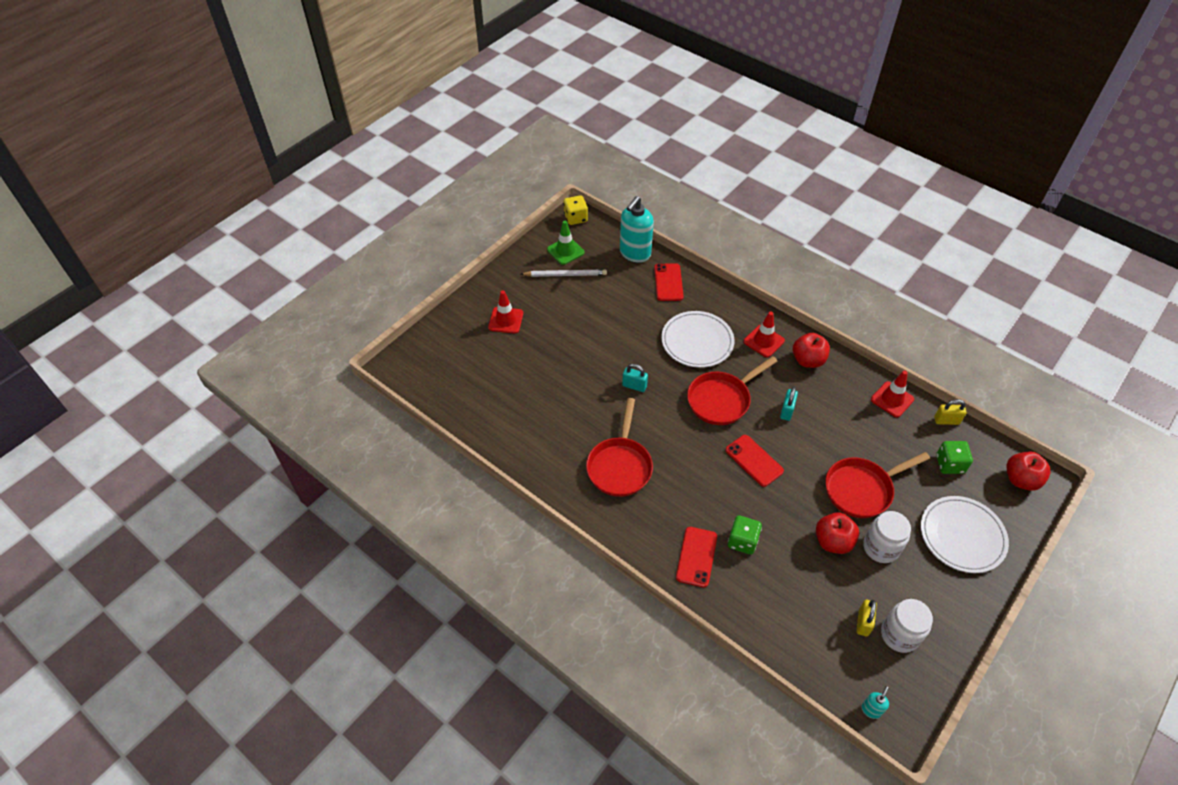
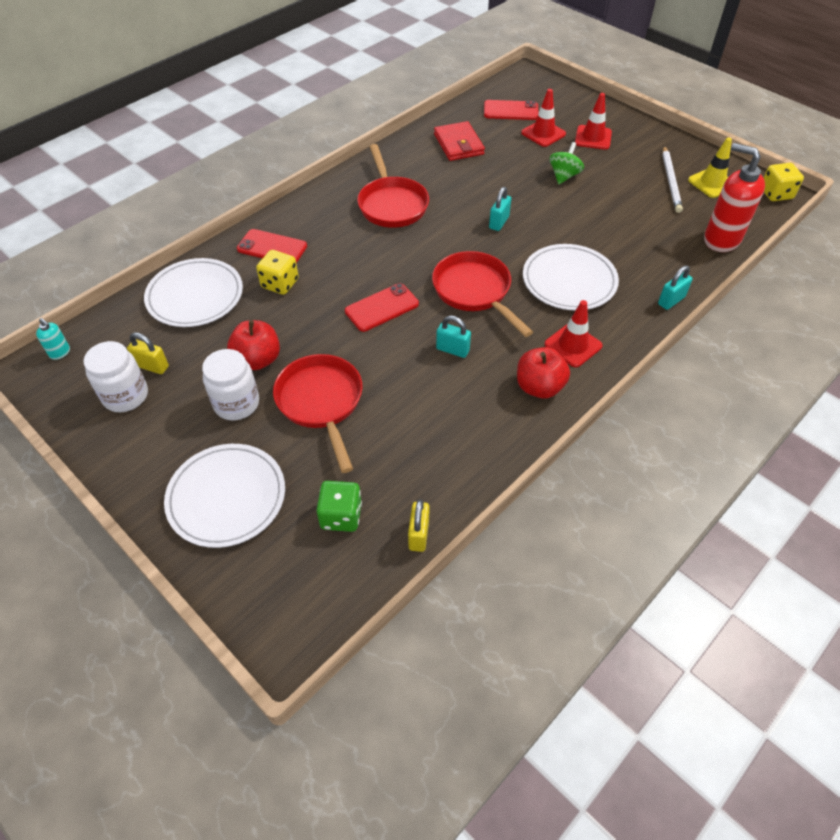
camera: 95 degrees right, 0 degrees up
green traffic cone [547,221,584,265] -> yellow traffic cone [688,138,732,198]
red pan [586,398,653,497] -> red pan turned 120 degrees counterclockwise [357,144,429,228]
turquoise soap dispenser [620,196,654,263] -> red soap dispenser [704,143,765,252]
red phone [654,263,684,301] -> red phone moved to [484,100,539,120]
green dice [728,515,762,555] -> yellow dice [256,250,299,295]
red traffic cone [871,371,914,417] -> red traffic cone moved to [521,89,566,147]
red apple [1006,451,1050,491] -> none
none -> white plate [144,258,243,327]
none -> red wallet [434,121,485,161]
none -> green spinning top [550,142,584,184]
none -> turquoise padlock [658,265,693,310]

